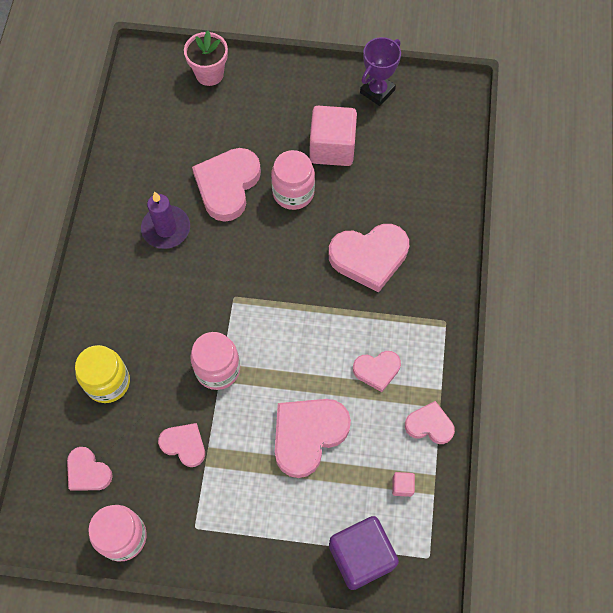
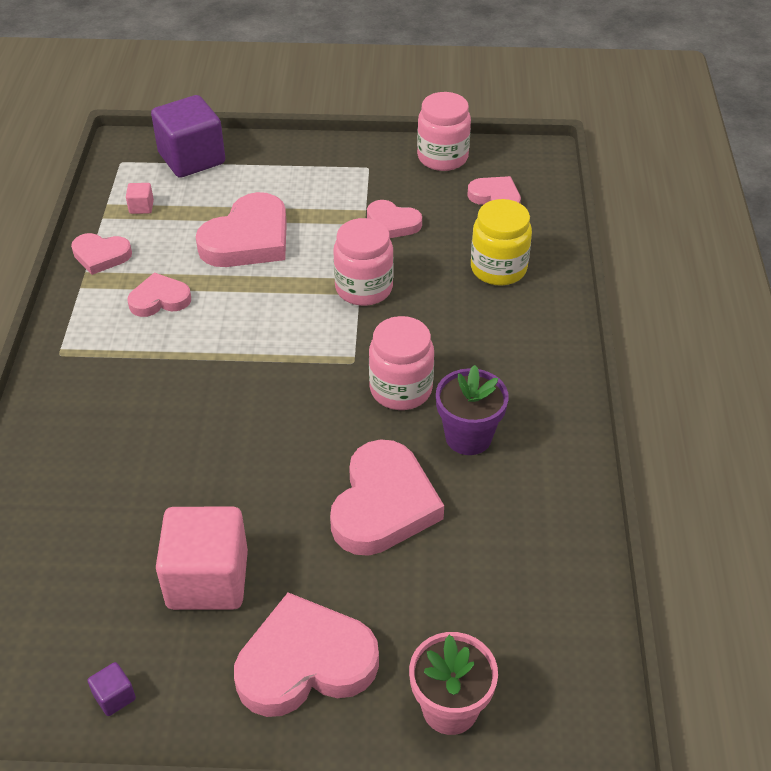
camera: 175 degrees right, 20 degrees down
purple candle [141,191,190,249] -> purple flower pot [436,365,509,455]
pink jar [271,150,315,210] -> pink jar moved to [369,316,434,410]
pink heart [329,224,409,293] -> pink heart moved to [234,592,379,717]
purple trophy [360,37,401,106] -> purple cube [88,662,136,716]

